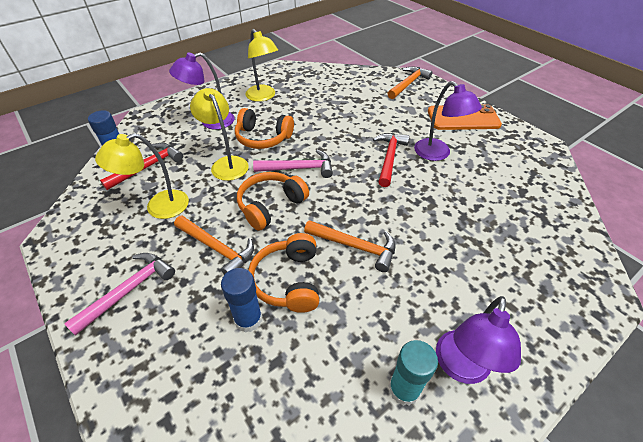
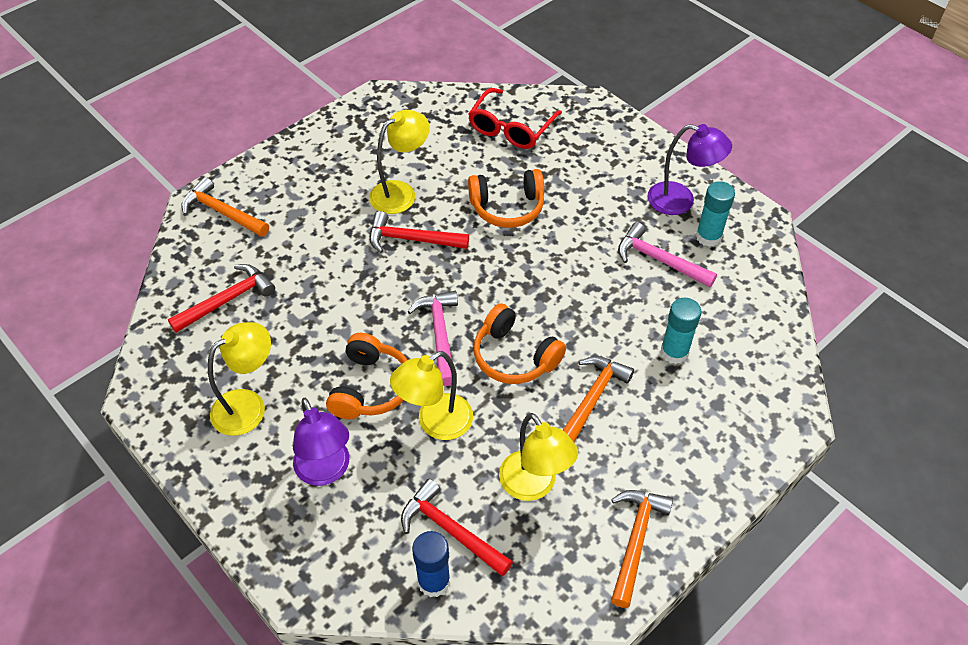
camera: 95 degrees left, 5 degrees up
pink hammer [64,253,175,336] -> pink hammer moved to [618,222,717,287]
blue glue stick [221,268,262,333] -> turquoise glue stick [660,298,701,364]
orange headphones [248,233,319,313] -> orange headphones moved to [468,169,544,228]
orange hammer [304,220,396,272] -> orange hammer moved to [611,490,673,608]
purple lamp [414,81,482,161] -> yellow lamp [369,110,430,214]
orange phone [428,104,502,130] -> none
none -> red hammer [168,264,275,333]
none -> red glasses [468,88,562,149]

